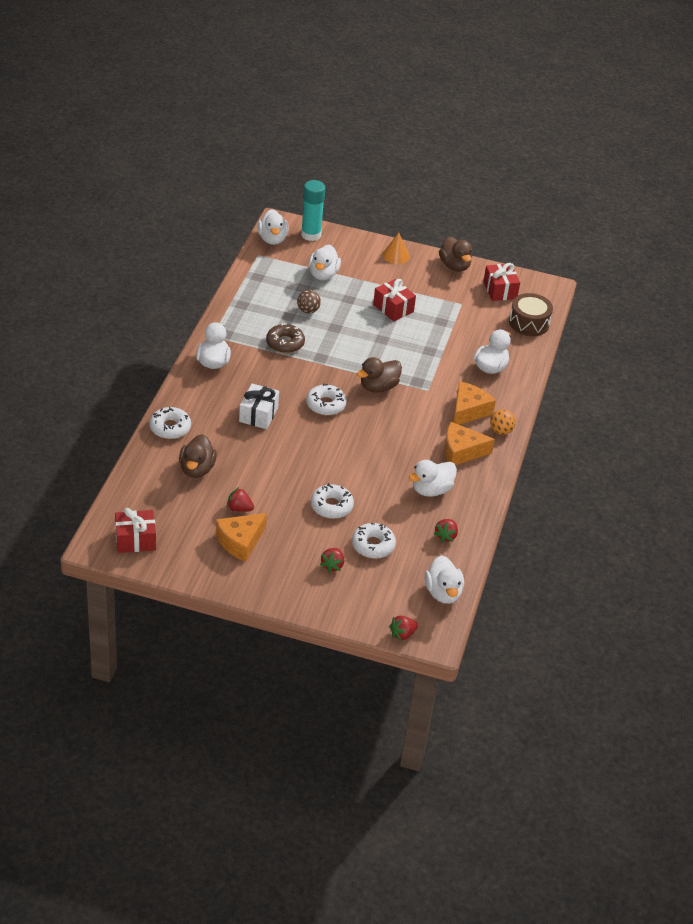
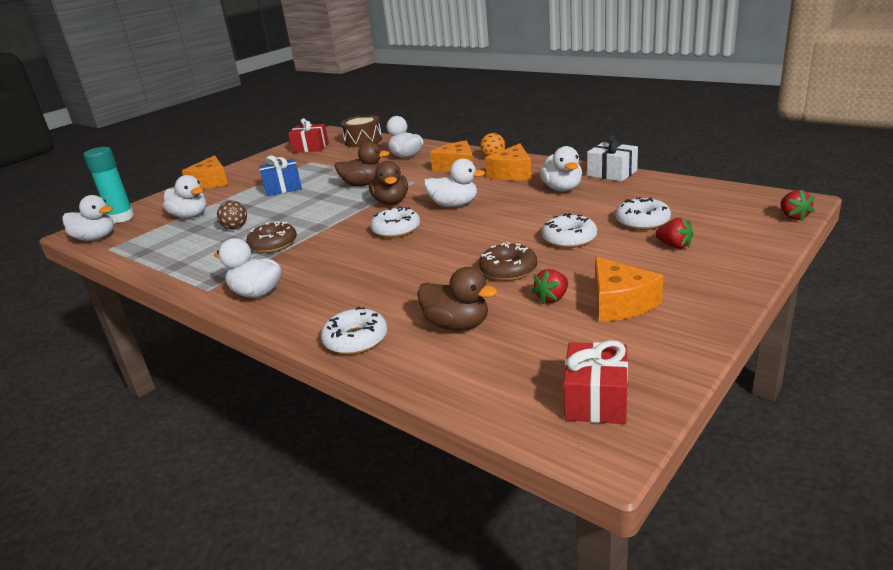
camera: 60 degrees left, 15 degrees down
white gift [239,384,279,429] -> white gift moved to [587,135,638,182]
red gift [373,279,416,321] -> blue gift [259,155,302,196]
orange cone [382,233,410,264] -> orange cheese [182,155,228,189]
white duck [425,555,464,604] -> white duck moved to [424,158,485,207]
red strawberry [434,519,458,543] -> none
brown duck [439,236,472,272] -> brown duck moved to [335,142,390,186]
none -> brown donut [479,242,537,281]

